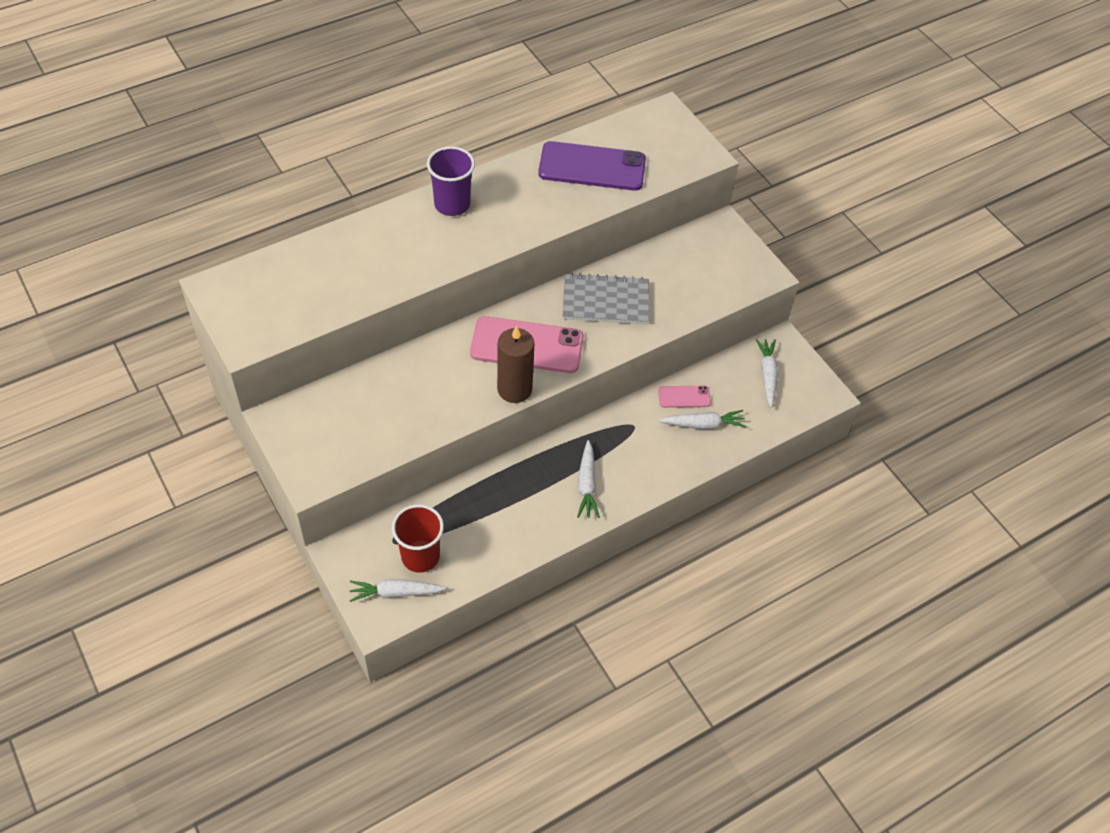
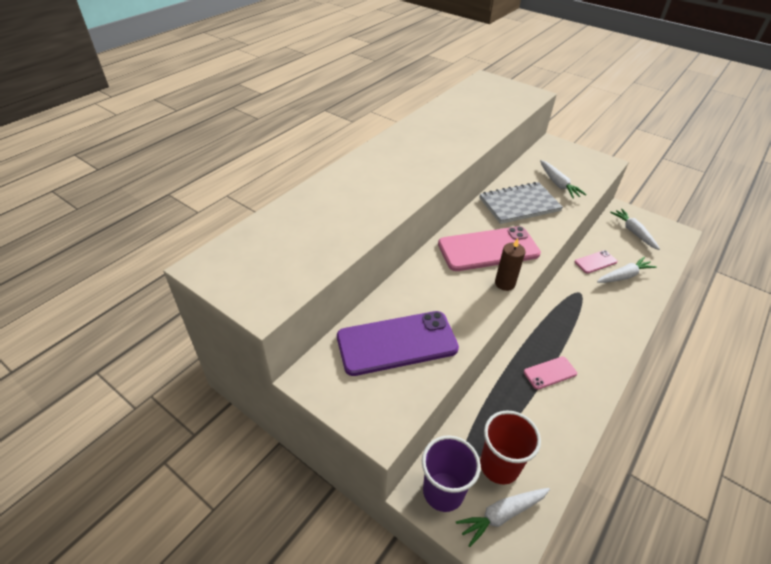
camera: 20 degrees left, 10 degrees down
purple cup [427,146,475,216] -> purple cup moved to [422,436,481,512]
brown candle [497,326,534,403] -> brown candle [495,238,526,291], size x0.65
purple phone [538,141,646,191] -> purple phone moved to [337,311,459,376]
white carrot [577,440,600,518] -> white carrot moved to [540,160,587,199]
none -> pink phone [524,356,577,390]

